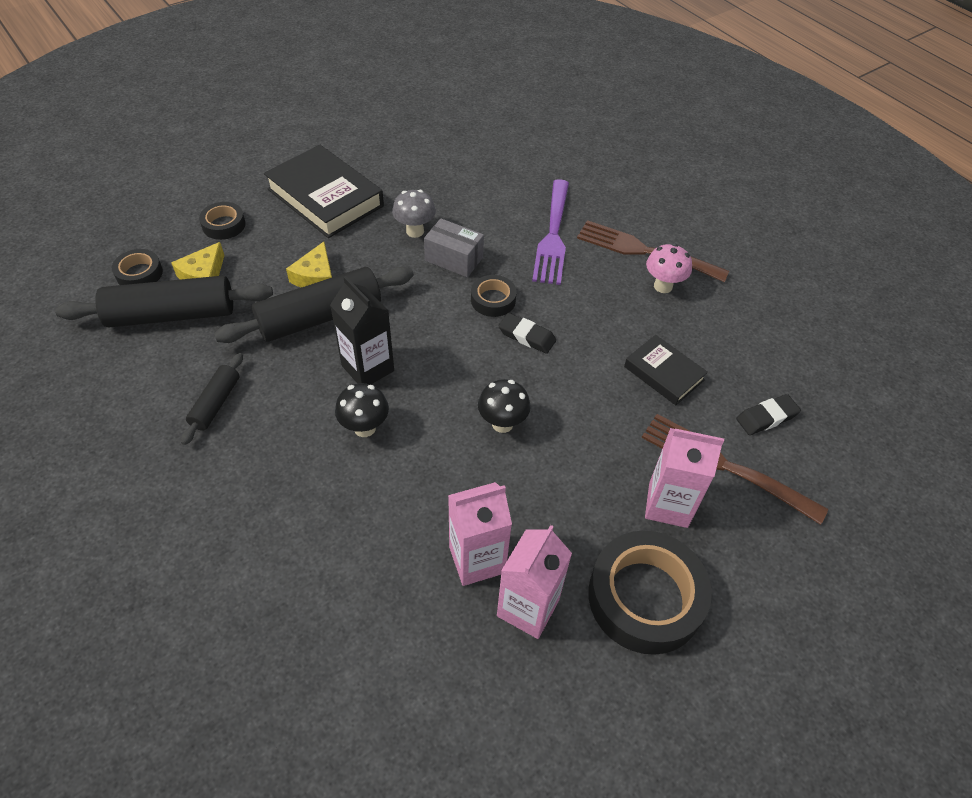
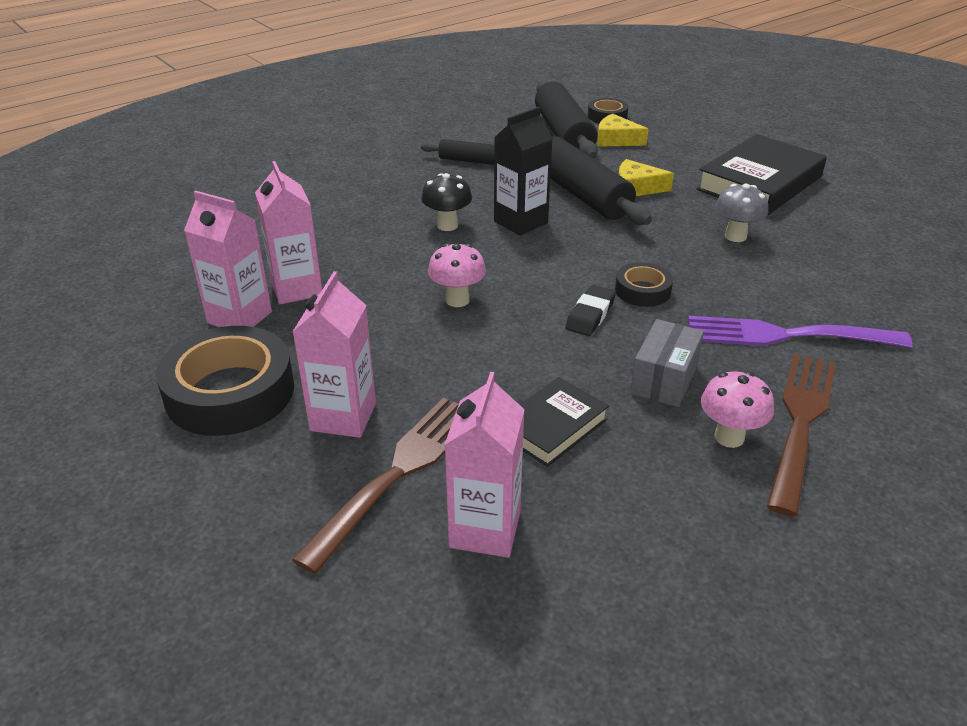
camera: 90 degrees right, 15 degrees down
black tape [199,202,246,240] -> none
grey box [424,219,484,277] -> grey box moved to [630,319,704,407]
black mushroom [478,379,531,433] -> pink mushroom [428,243,486,307]
black eraser [736,394,801,435] -> pink carton [445,372,525,558]

